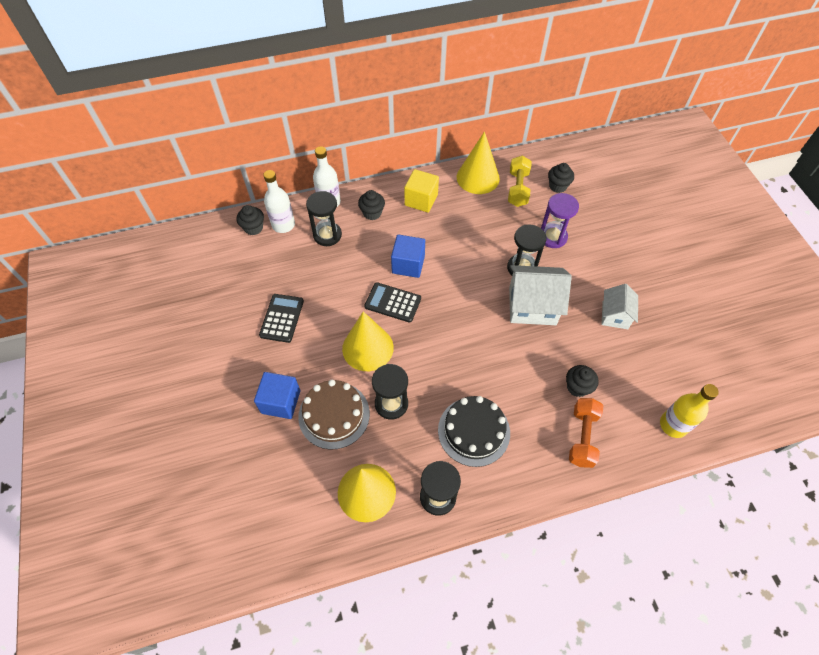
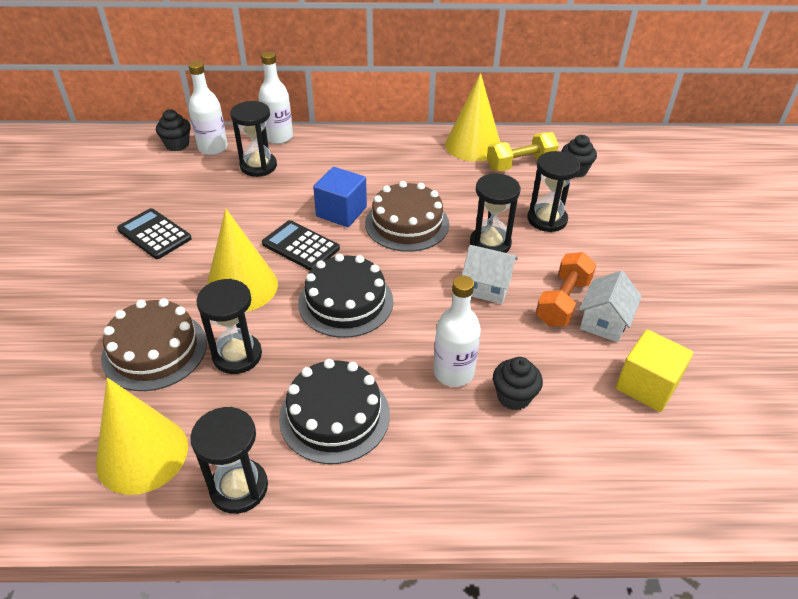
camera: 15 degrees right, 15 degrees down
blue cube [254,372,300,419] -> none
black calculator [259,294,304,343] -> black calculator turned 75 degrees counterclockwise [117,208,192,259]
black cupcake [358,190,385,220] -> none
yellow cube [404,169,439,213] -> yellow cube moved to [616,330,693,412]
yellow dumbbell [508,156,532,207] -> yellow dumbbell turned 45 degrees clockwise [487,132,559,171]
white house [509,265,572,325] -> white house [462,245,518,304], size x0.61
purple hourglass [541,193,579,248] -> black hourglass [527,151,580,232]
orange dumbbell [569,398,603,468] -> orange dumbbell moved to [536,252,597,326]
yellow bottle [660,384,719,438] -> none
none -> black cake [298,254,393,338]
none -> brown cake [365,181,449,252]
none -> white bottle [433,275,481,387]

